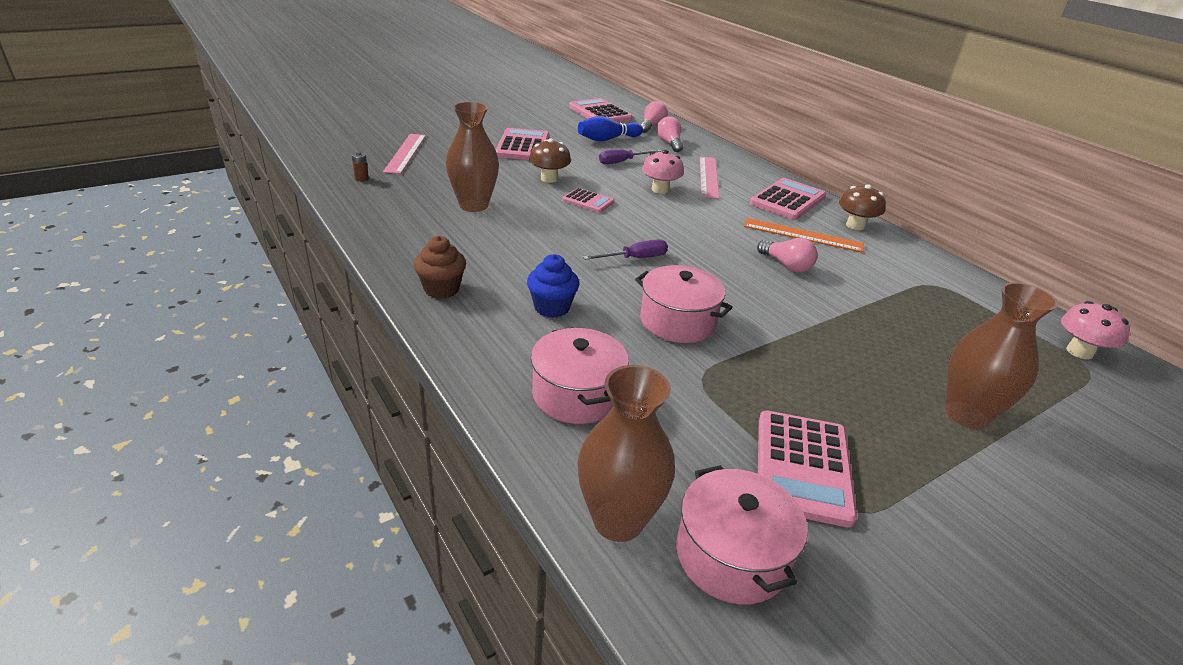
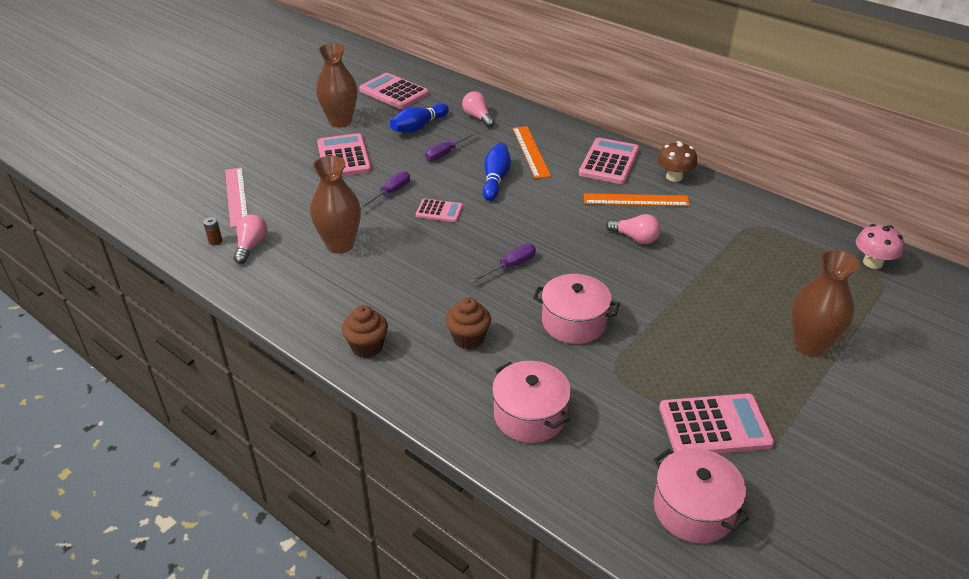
camera: 15 degrees left, 5 degrees up
blue cupcake [527,254,579,318] -> brown cupcake [446,297,491,349]
brown mushroom [529,138,571,183] -> purple screwdriver [360,171,410,209]
brown vase [577,365,675,542] -> brown vase moved to [316,43,357,128]
pink light bulb [640,101,668,133] -> pink light bulb moved to [233,214,267,264]
pink mushroom [642,150,684,194] -> blue bowling pin [483,143,511,201]
pink ruler [700,157,719,199] -> orange ruler [513,126,551,179]
pink calculator [758,411,857,528] -> pink calculator turned 90 degrees counterclockwise [659,393,775,454]

